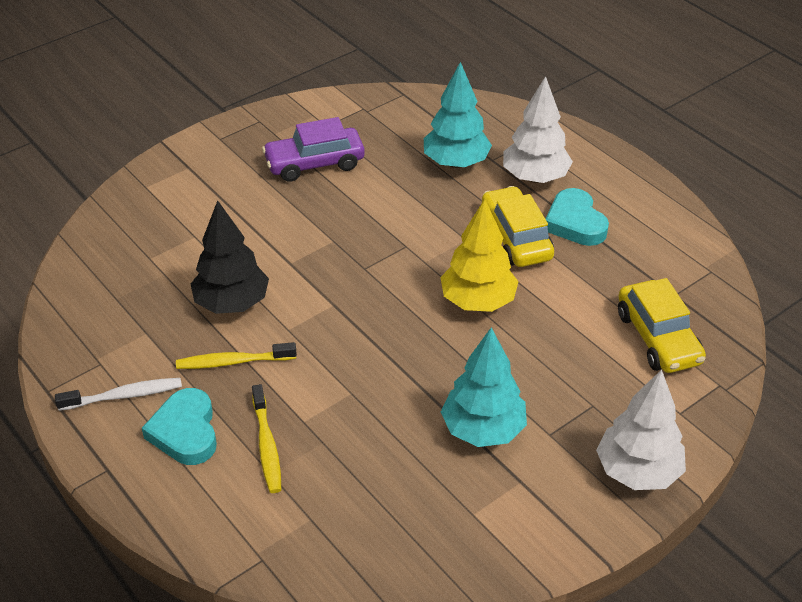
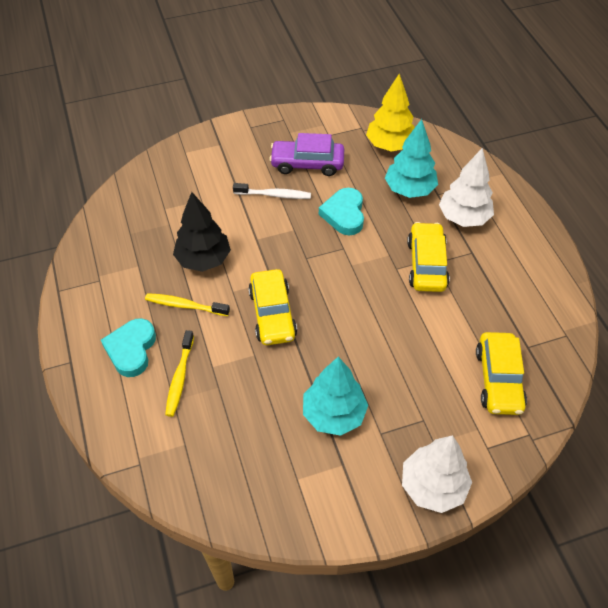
camera: 20 degrees right, 10 degrees up
white toothbrush [55,378,182,411] -> white toothbrush moved to [233,183,311,199]
yellow tree [440,199,519,312] -> yellow tree moved to [366,74,415,152]
turquoise heart [546,188,609,246] -> turquoise heart moved to [319,188,364,236]
none -> yellow car [248,269,297,345]

